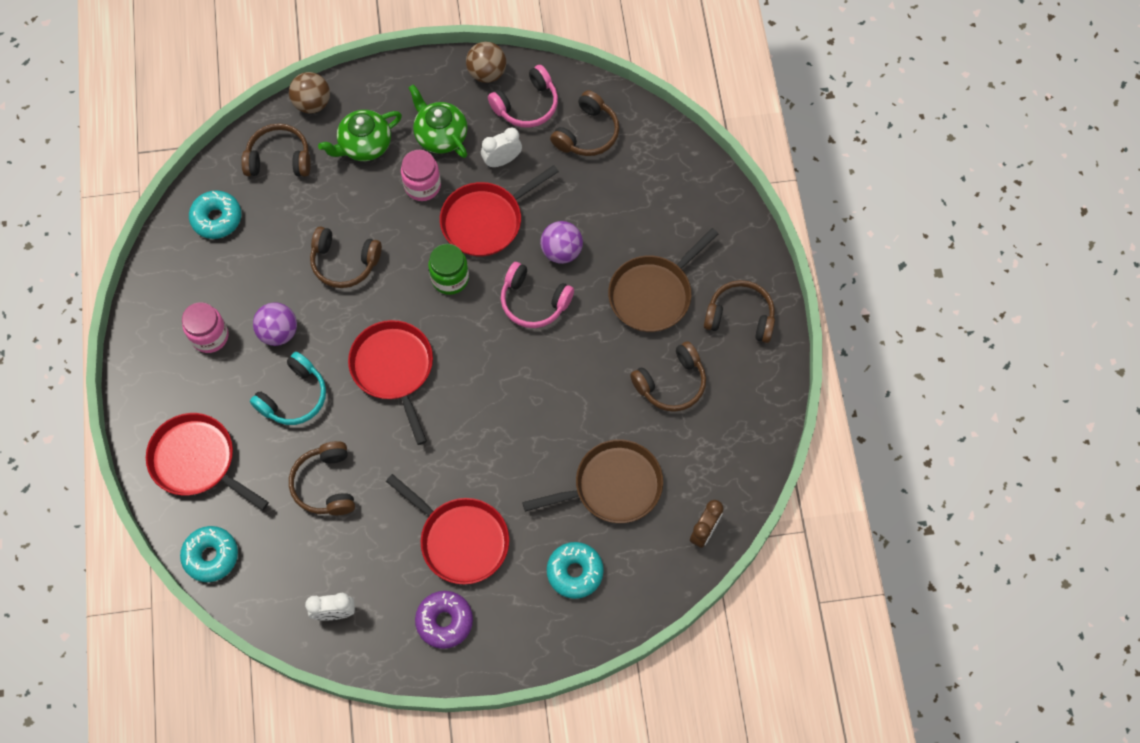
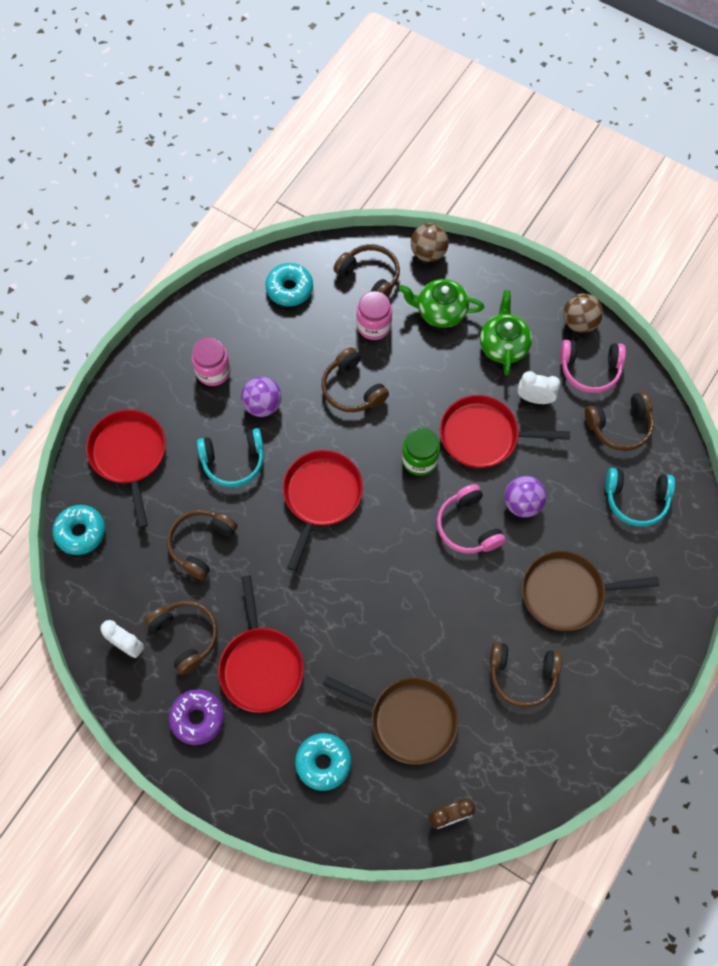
camera: 40 degrees right, 0 degrees up
pink jar [401,150,441,201] -> pink jar moved to [356,291,392,340]
brown headphones [704,280,775,343] -> brown headphones moved to [145,600,218,675]
none -> turquoise headphones [605,468,675,527]

